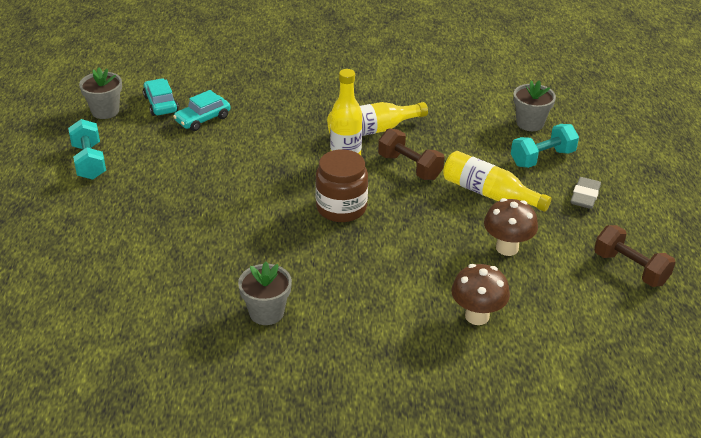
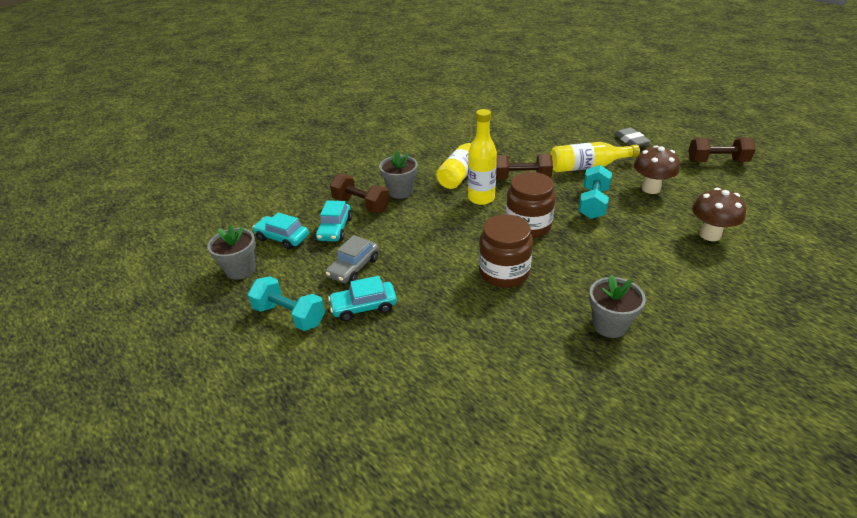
camera: 40 degrees left, 0 degrees up
turquoise dumbbell [511,124,579,168] -> turquoise dumbbell moved to [578,165,612,219]
grey flower pot [513,80,556,131] -> grey flower pot moved to [379,151,418,199]
none -> grey car [326,235,379,283]
none -> turquoise car [328,276,397,321]
none -> brown dumbbell [330,174,390,213]
none -> brown jar [479,214,533,288]

